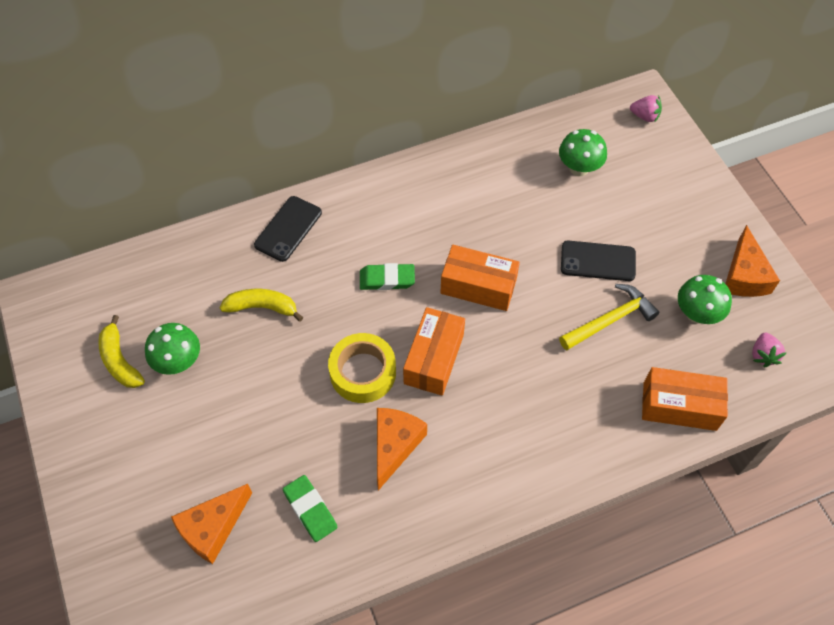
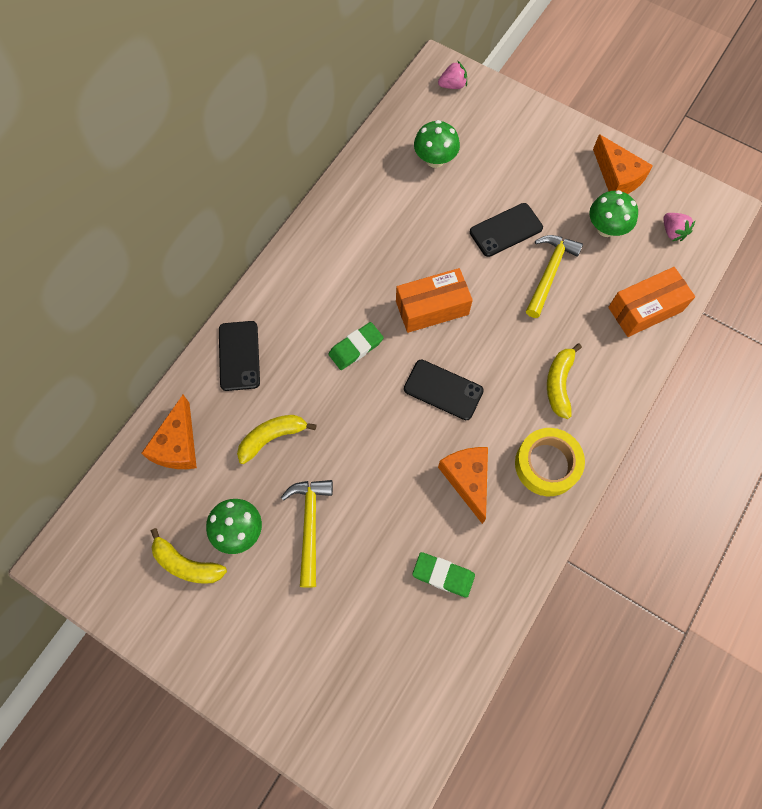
camera: 35 degrees left, 10 degrees up
orange cheese [171,484,252,564] -> orange cheese moved to [141,395,197,469]
yellow tape [328,333,396,403] -> yellow tape moved to [515,428,585,496]
orange box [403,307,465,396] -> black phone [404,360,484,420]
none -> yellow hammer [281,480,333,588]
none -> yellow banana [547,343,582,419]

